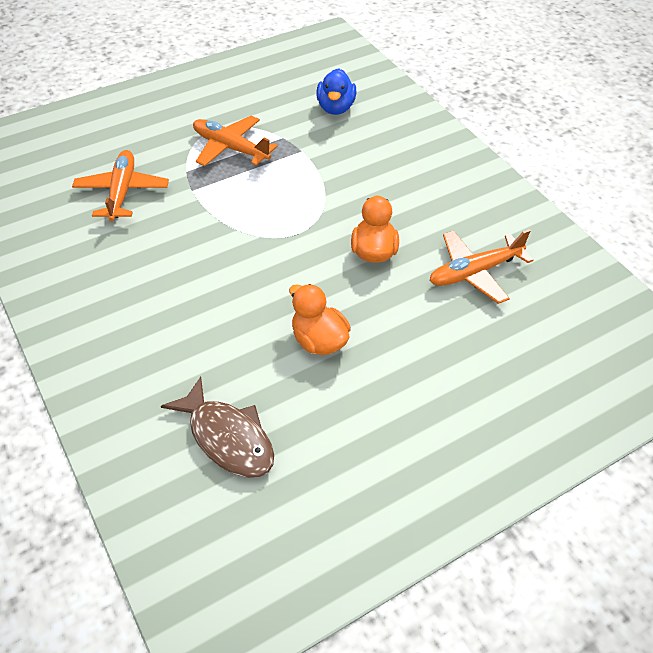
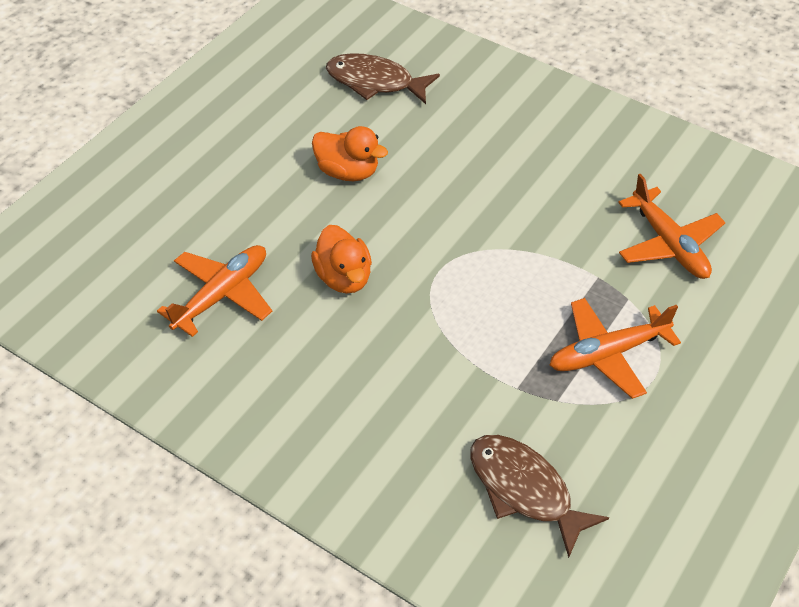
camera: 155 degrees right, 0 degrees up
orange plane [193,116,278,166] -> orange plane turned 150 degrees clockwise [550,298,681,399]
blue duck [316,68,356,115] -> brown fish [470,435,609,558]

